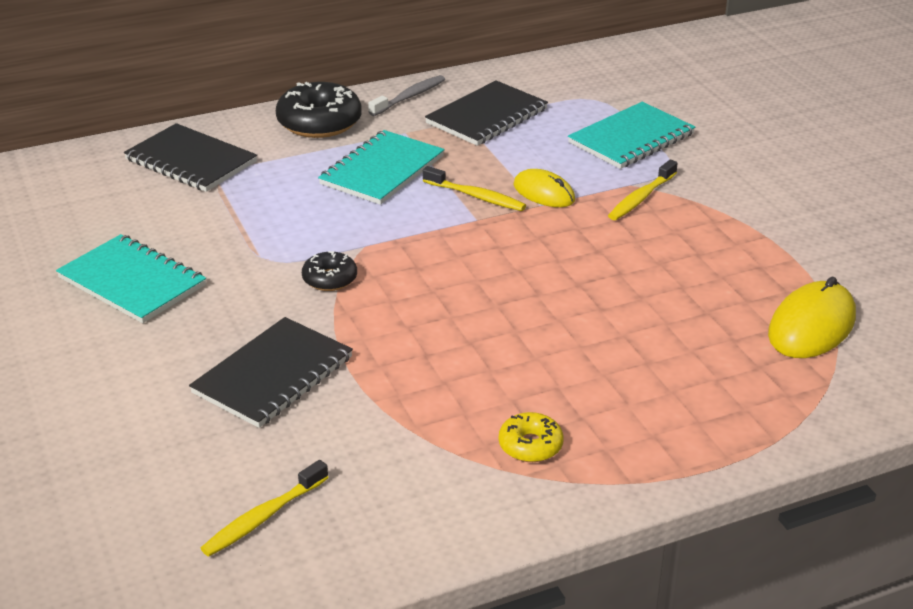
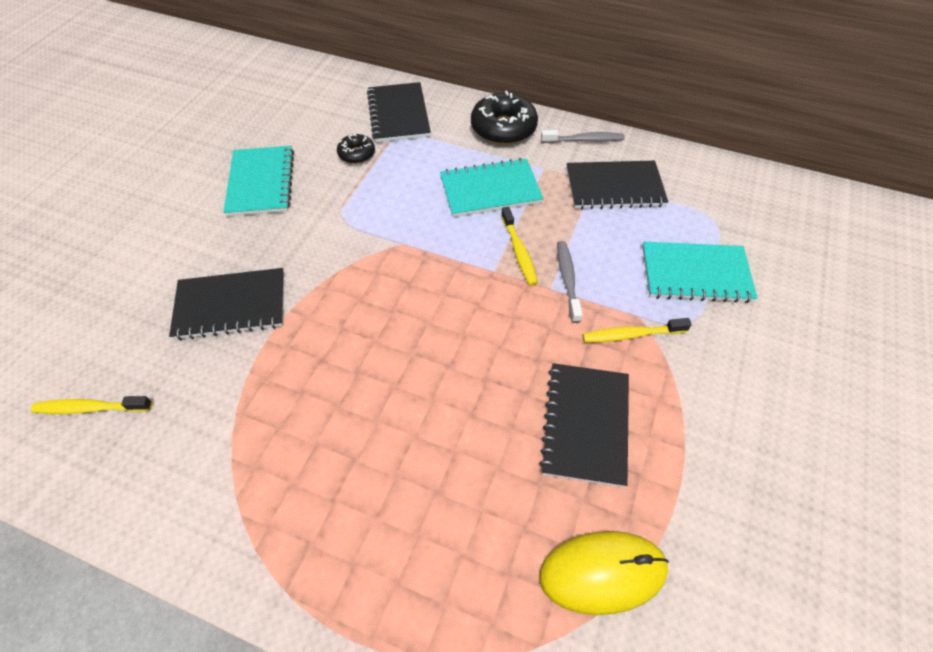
camera: 45 degrees right, 20 degrees up
black donut [302,251,357,291] -> black donut moved to [337,134,375,164]
yellow donut [499,412,564,462] -> none
yellow mouse [514,169,575,207] -> grey toothbrush [557,241,582,323]
none -> black notebook [539,363,629,487]

